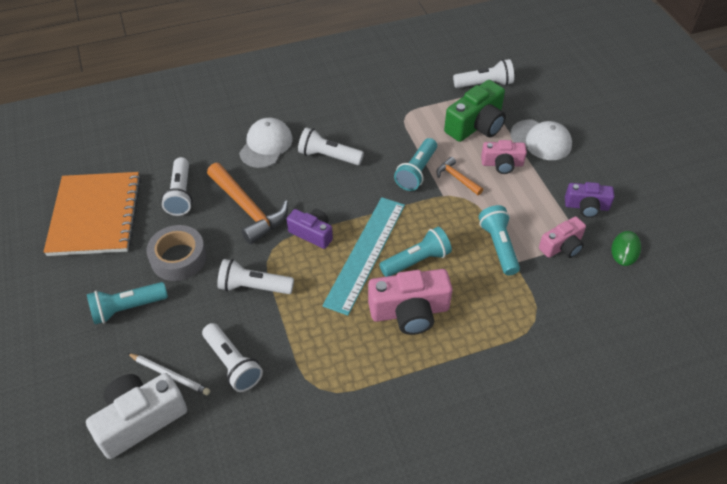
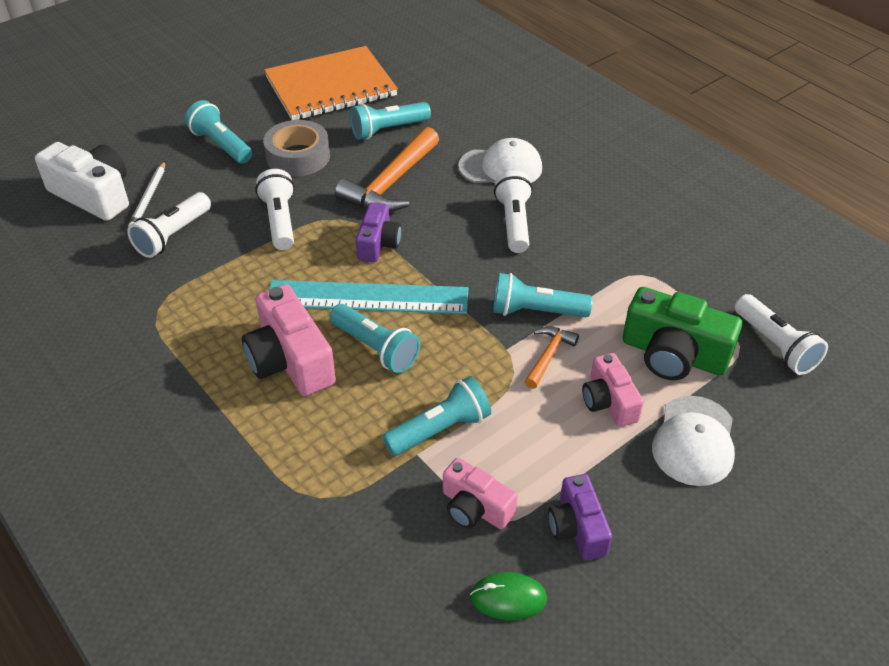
camera: 70 degrees right, 5 degrees down
white flashlight [161,157,193,216] -> turquoise flashlight [350,102,431,140]

